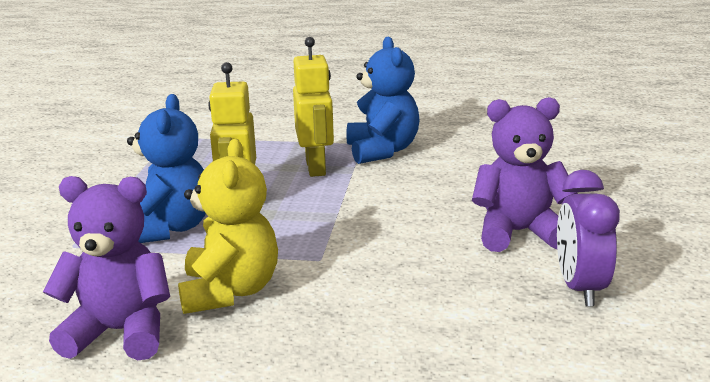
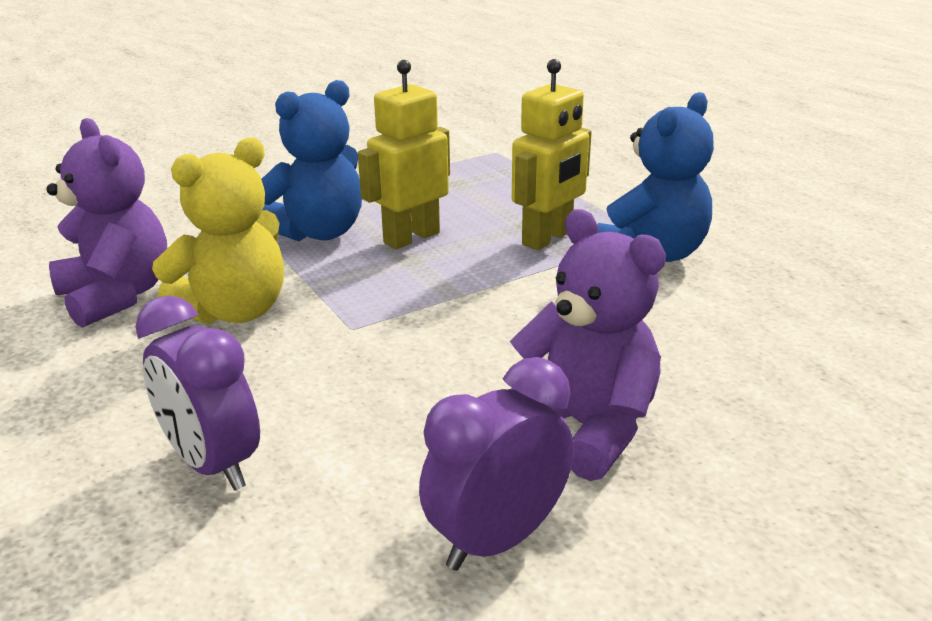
camera: 50 degrees right, 5 degrees up
none -> purple clock [135,296,260,491]

